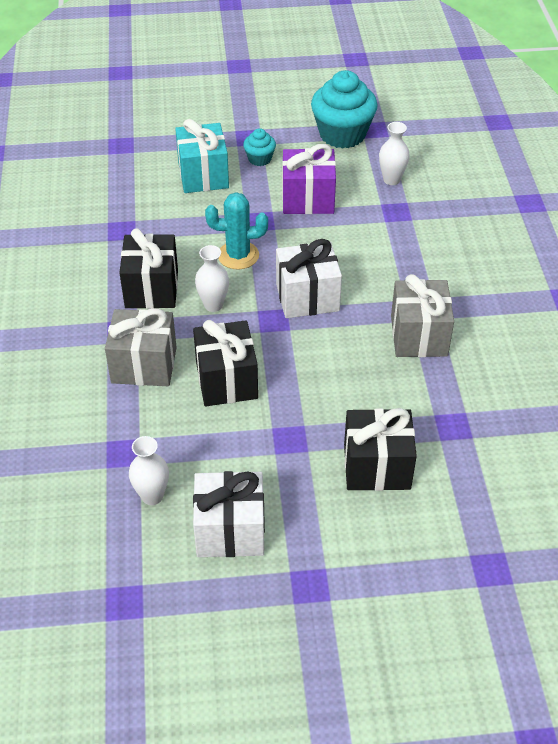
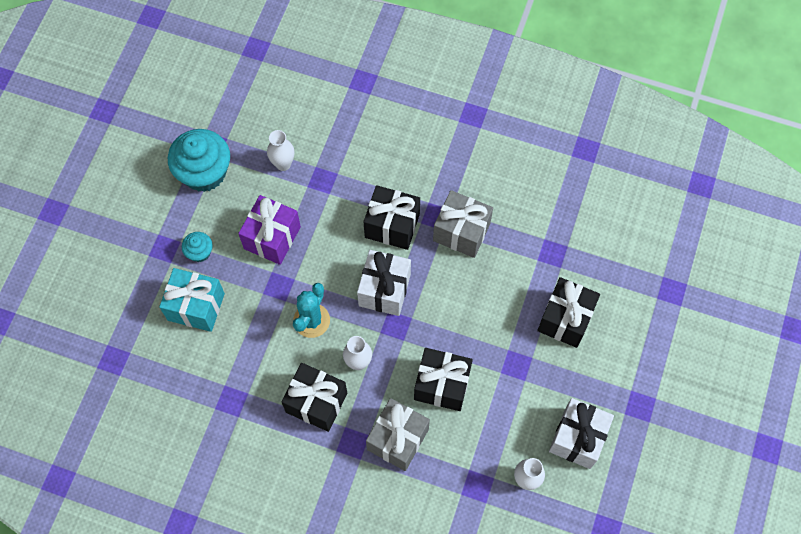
camera: 65 degrees left, 20 degrees up
none -> black gift [364,185,420,250]

